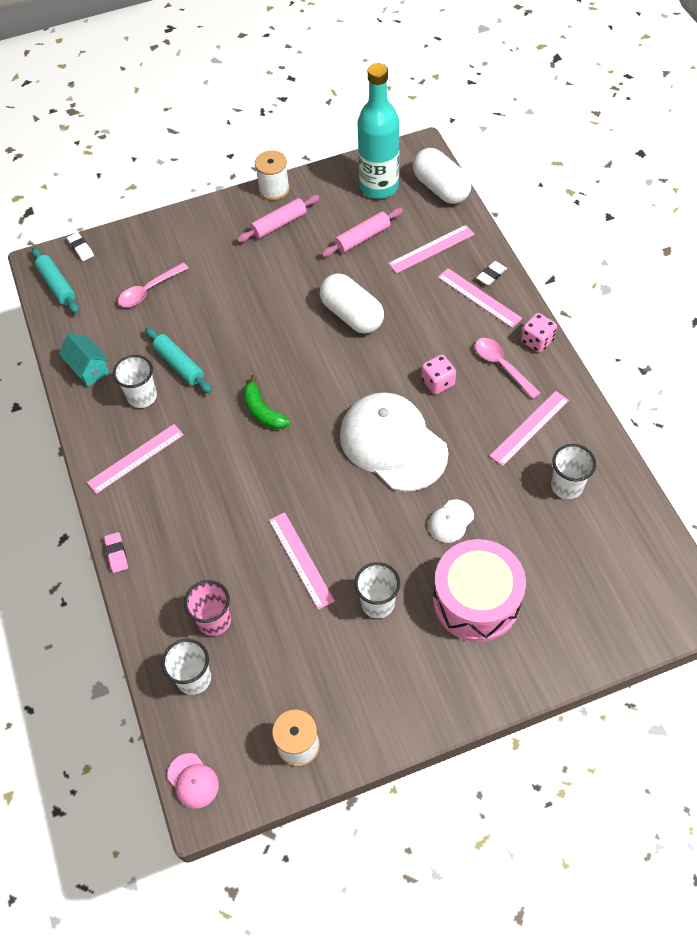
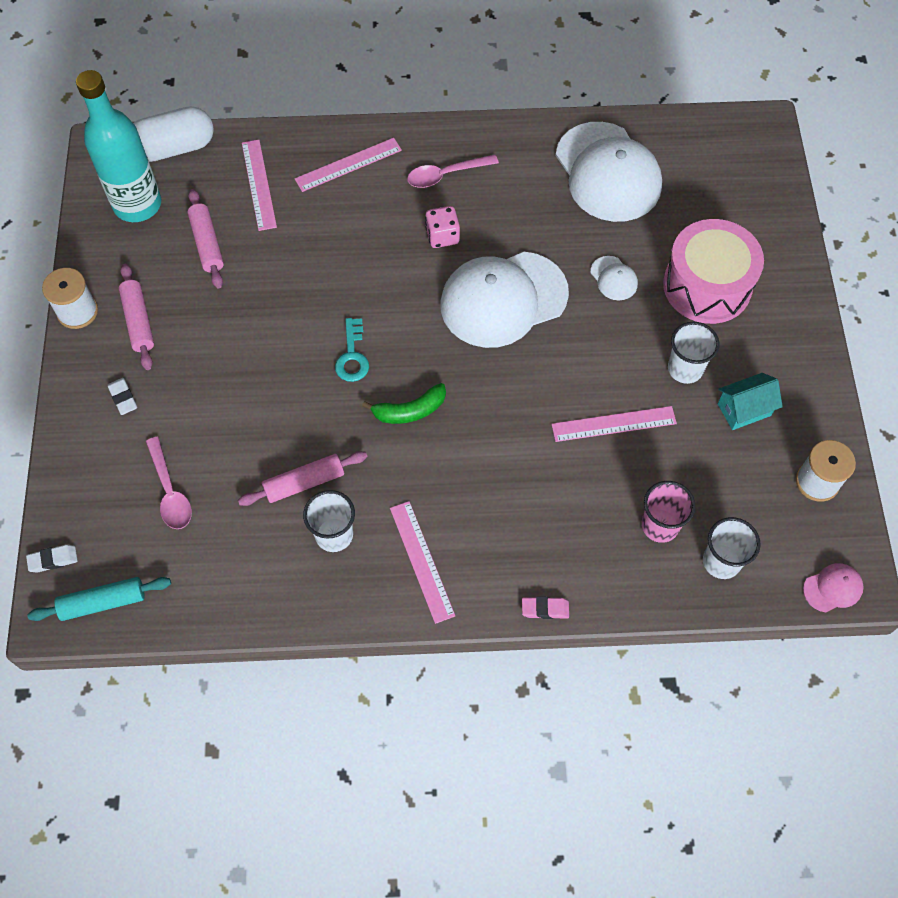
camera: 75 degrees left, 5 degrees up
turquoise house [59,334,109,387] -> turquoise house moved to [718,373,783,430]
turquoise rolling pin [145,327,212,393] -> pink rolling pin [238,451,367,506]
white capsule [320,273,384,334] -> none
white eraser [476,261,507,285] -> white eraser moved to [108,378,137,415]
pink ruler [490,391,569,466] -> none
pink dice [521,313,557,353] -> none
white cup [551,444,596,499] -> white cap [556,122,662,222]
none -> turquoise key [335,318,369,382]

